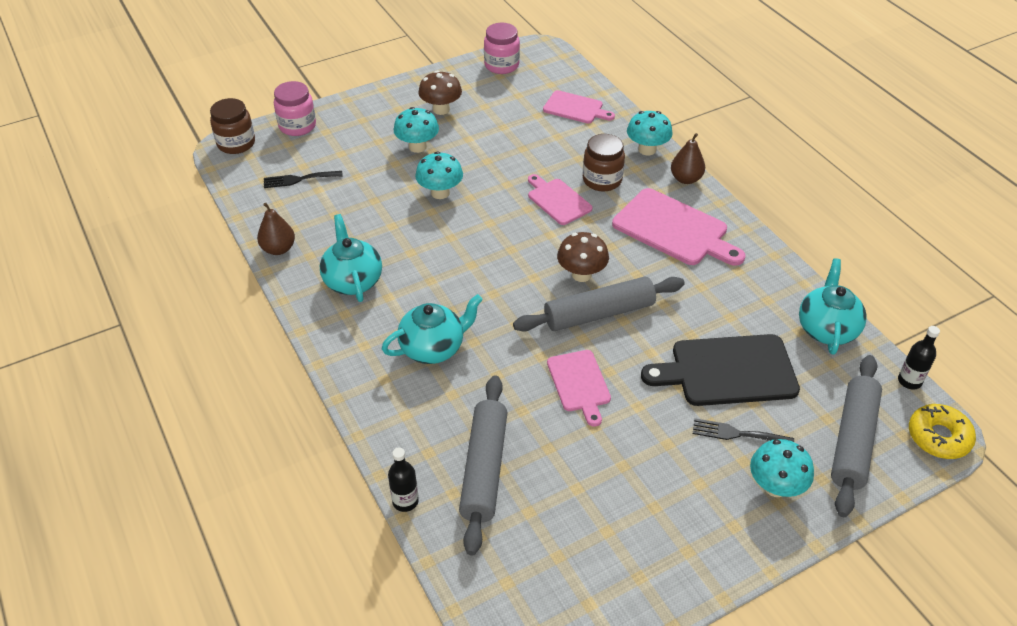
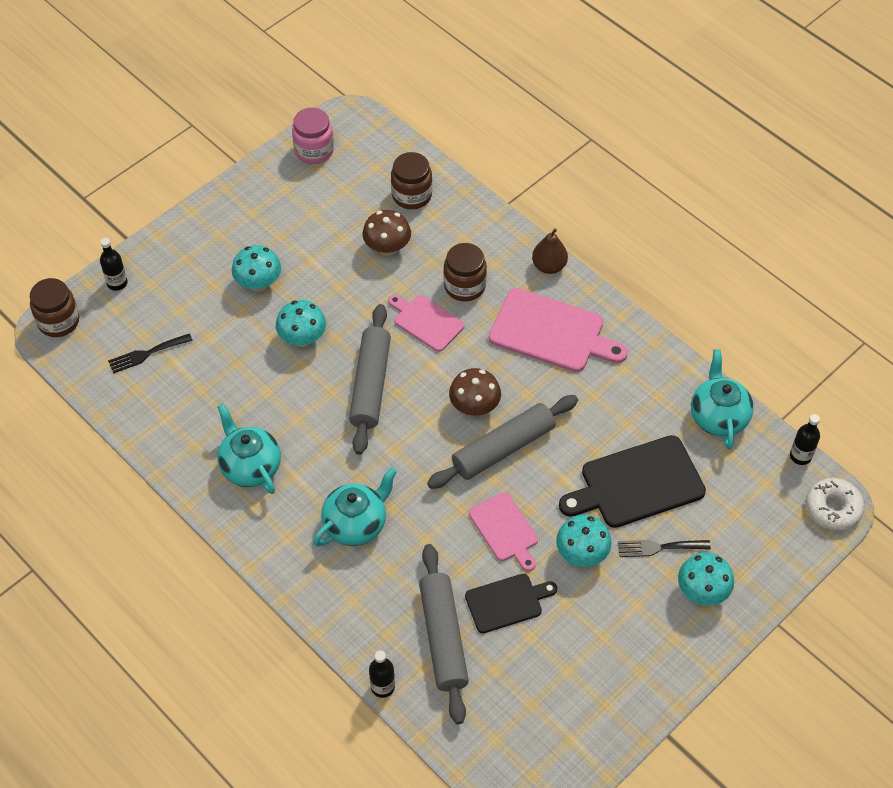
camera: 15 degrees left, 10 degrees up
brown pear [257,203,295,255] -> none
pink jar [274,81,316,136] -> black bottle [100,238,128,291]
brown mushroom [418,71,462,115] -> brown mushroom moved to [363,210,411,256]
pink cutting board [543,90,615,124] -> brown jar [391,152,432,209]
turquoise mushroom [627,111,673,156] -> turquoise mushroom moved to [556,515,612,567]
grey rolling pin [831,355,882,517] -> grey rolling pin moved to [349,304,391,455]
yellow donut [909,404,976,459] -> white donut [806,478,864,531]
none -> black cutting board [465,574,557,633]

